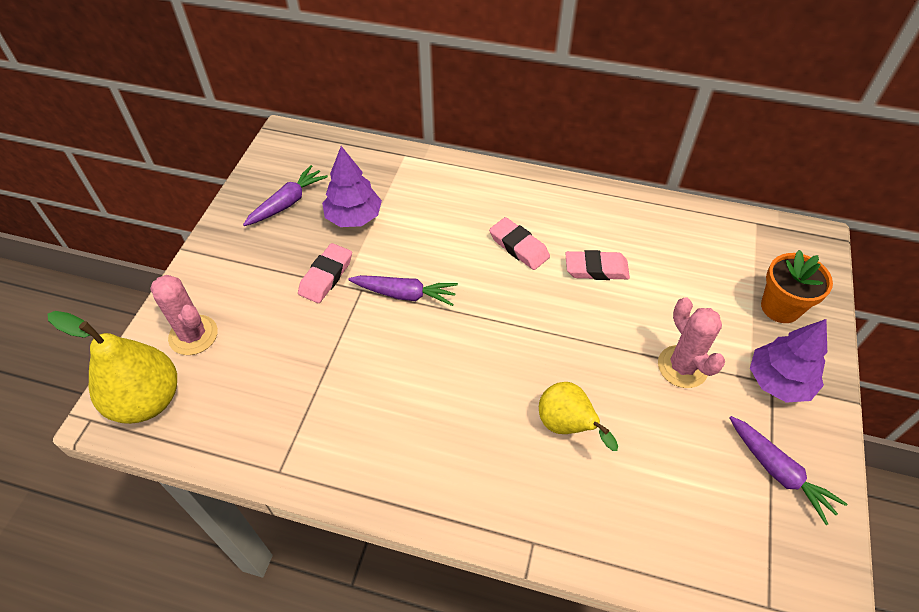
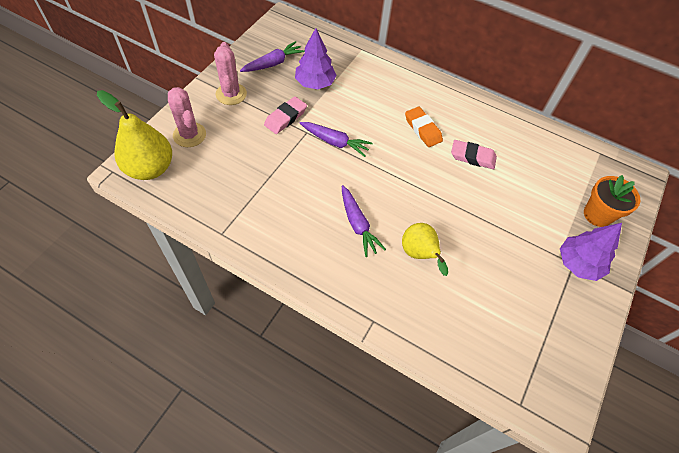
camera: 10 degrees right, 5 degrees up
pink eraser [489,217,550,270] -> orange eraser [405,107,443,147]
pink cactus [658,297,725,388] -> pink cactus moved to [214,42,247,105]
purple carrot [729,416,847,525] -> purple carrot moved to [342,185,386,257]

